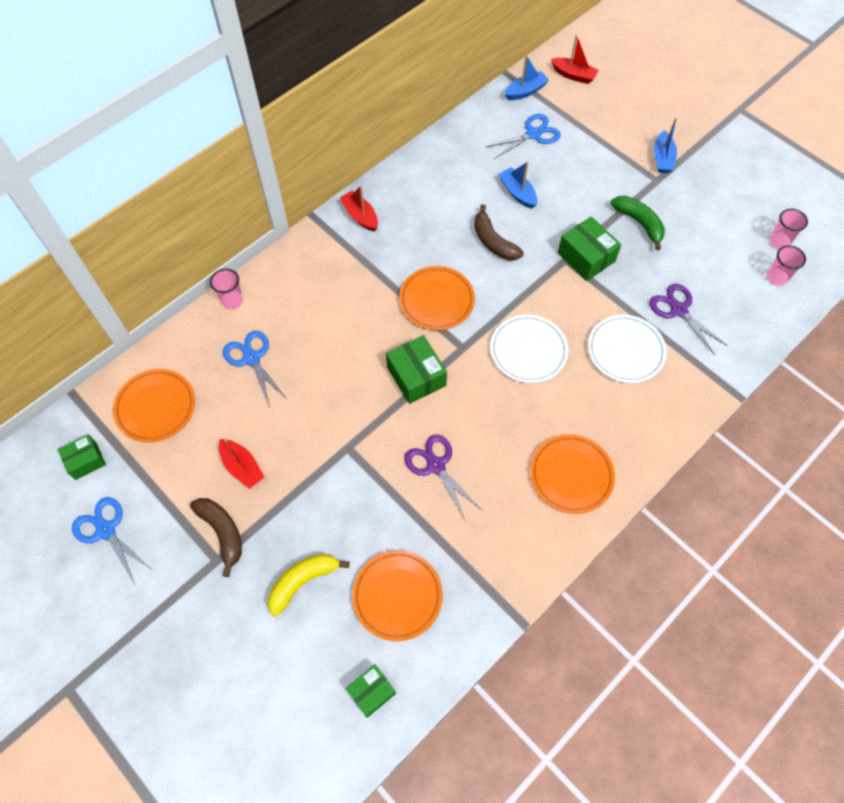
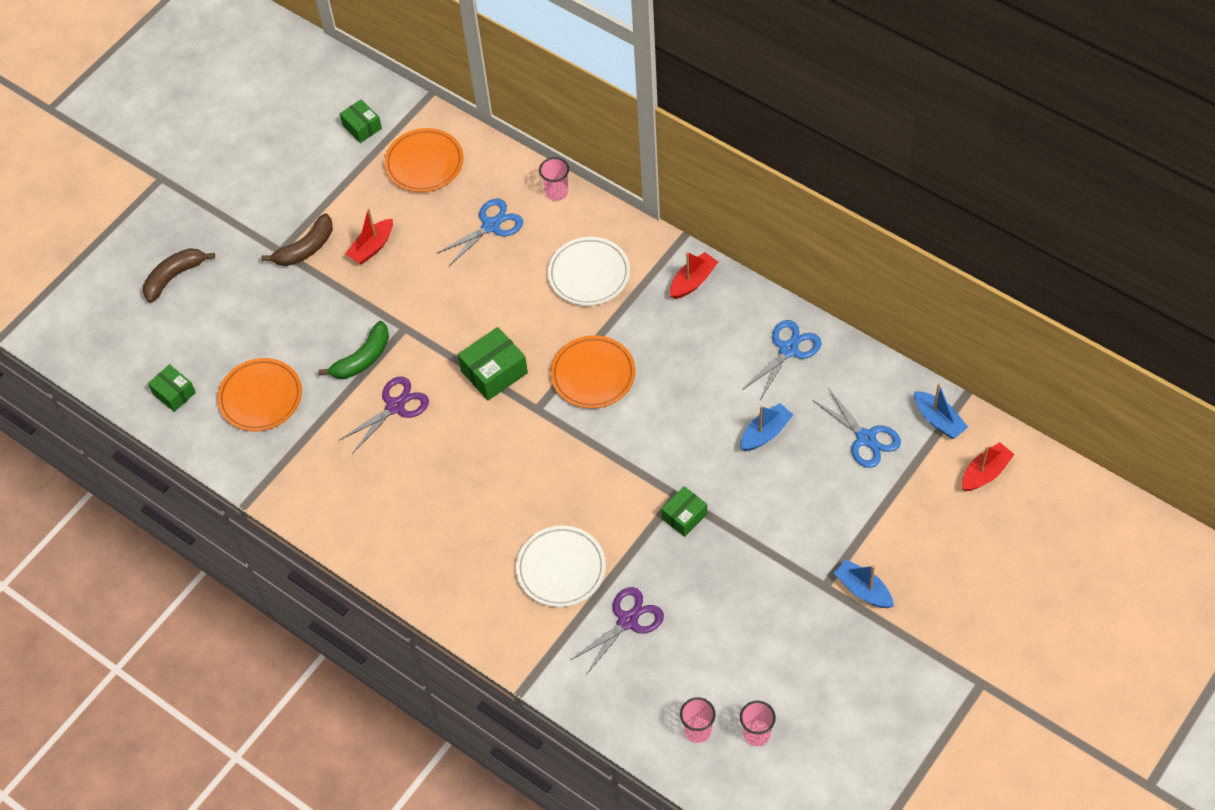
camera: 85 degrees right, 5 degrees down
blue scissors [72,497,151,584] -> blue scissors moved to [744,320,821,399]
yellow banana [268,553,350,616] -> none
brown banana [474,204,524,260] -> brown banana moved to [143,248,215,303]
white plate [490,315,568,383] -> white plate moved to [548,237,630,306]
orange plate [530,434,615,514] -> none
red boat [551,35,599,84] -> red boat turned 150 degrees counterclockwise [962,442,1015,491]
green box [558,216,622,281] -> green box [661,486,707,537], size x0.65
green banana [610,196,665,250] -> green banana moved to [319,321,389,379]
blue boat [654,118,677,173] -> blue boat turned 45 degrees clockwise [834,559,894,608]

